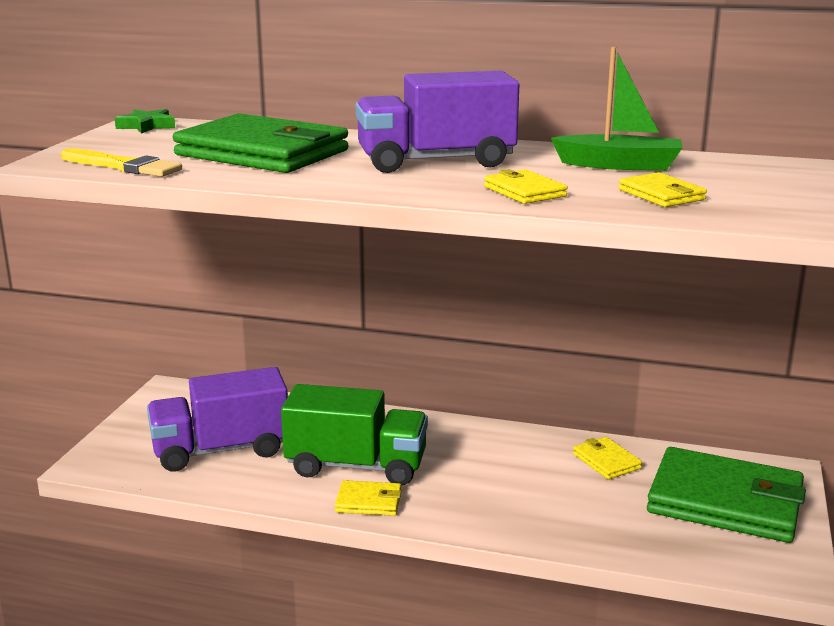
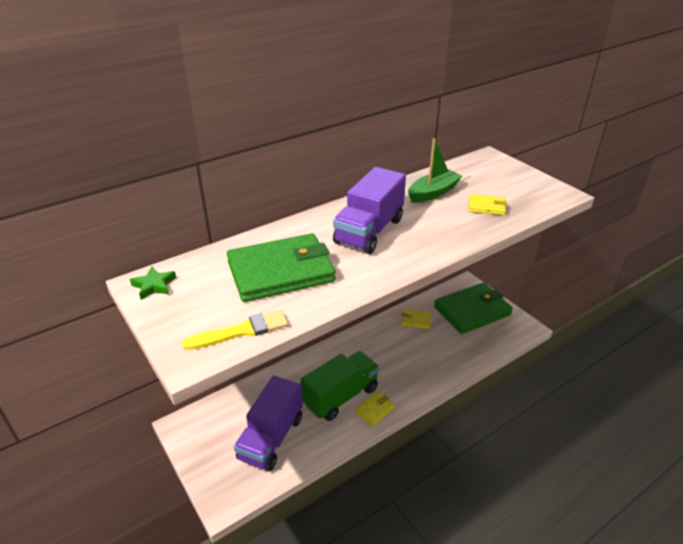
camera: 50 degrees left, 15 degrees up
yellow wallet [484,169,568,204] -> none

